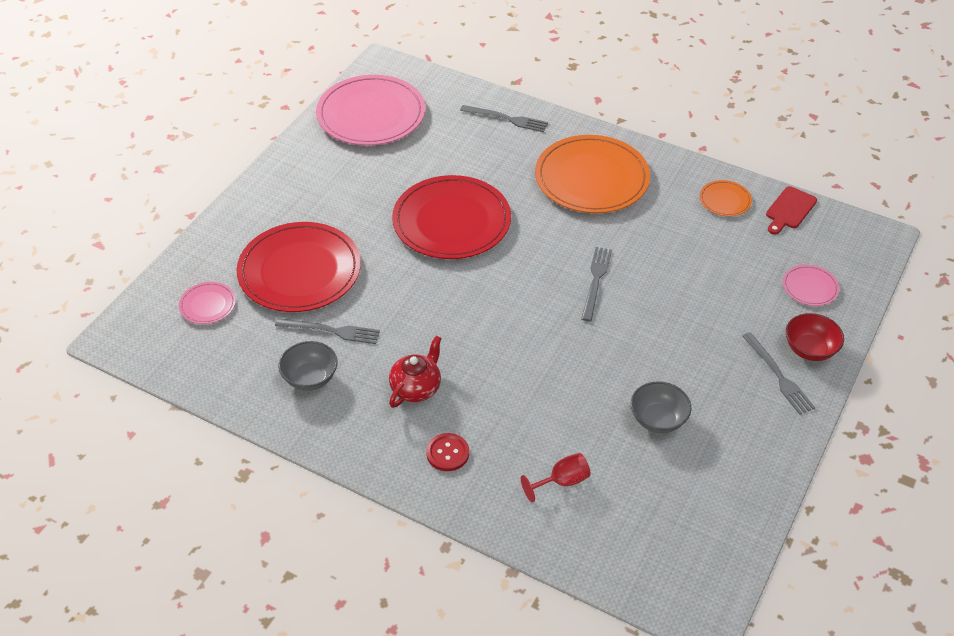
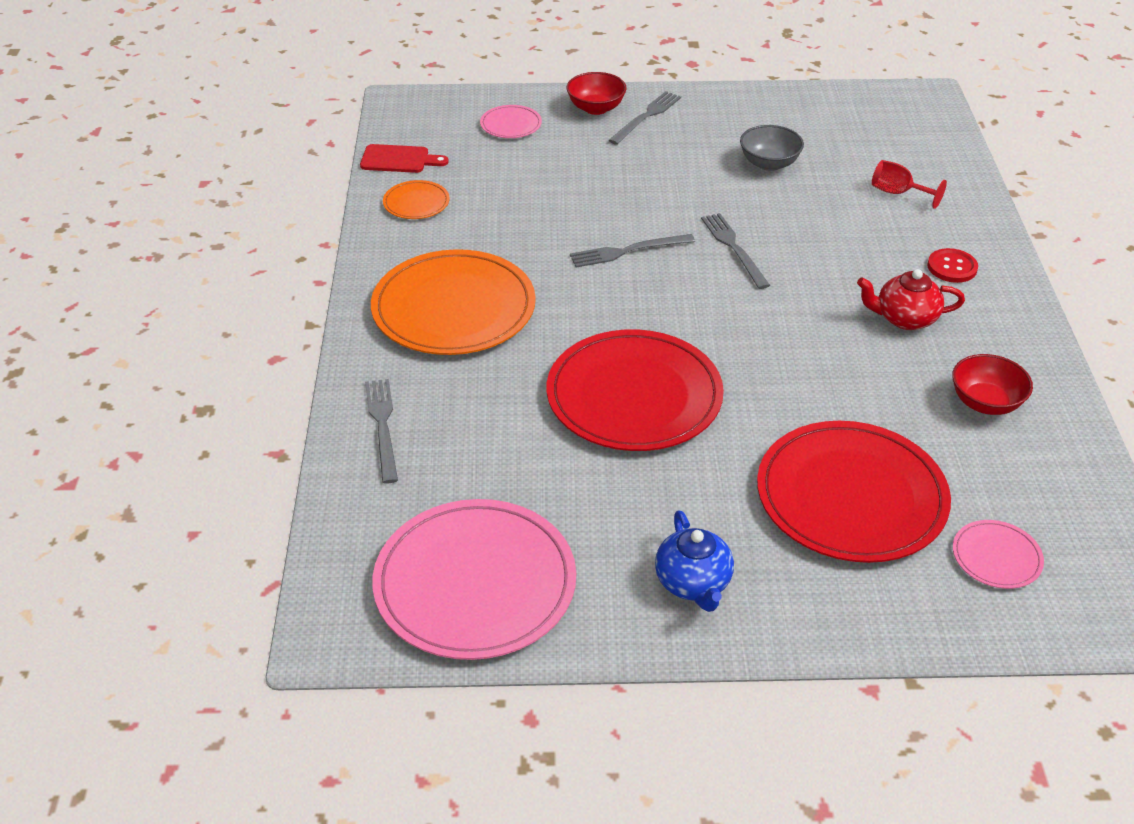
camera: 120 degrees left, 5 degrees down
grey fork [275,318,380,344] -> grey fork moved to [701,213,770,289]
grey bowl [278,341,338,391] -> red bowl [952,354,1033,415]
none -> blue teapot [655,510,734,612]

